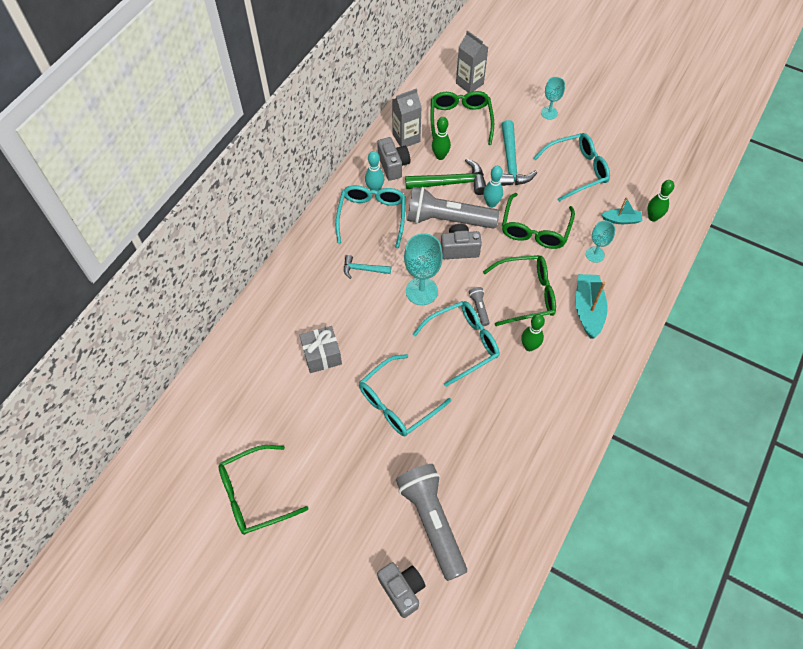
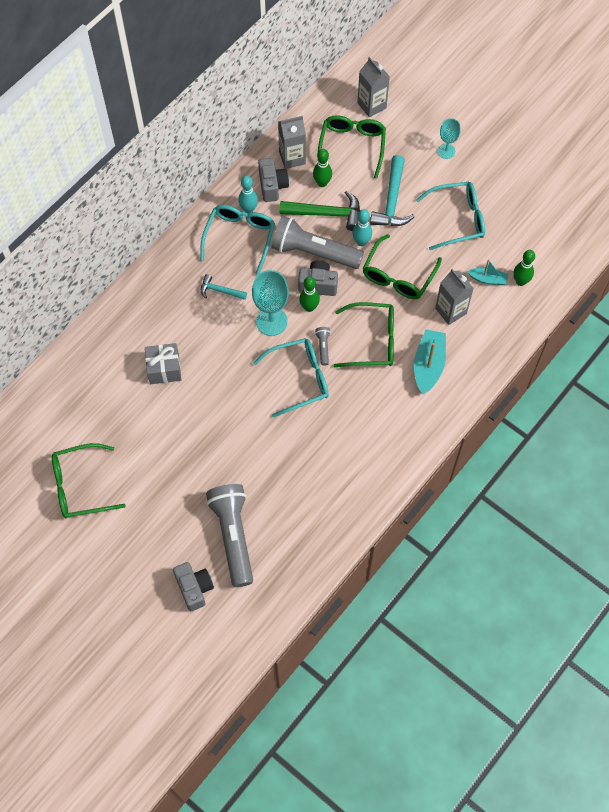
camera: 10 degrees right, 5 degrees up
turquoise glasses [359,354,451,436] -> none
green bowling pin [521,314,545,351] -> green bowling pin moved to [299,276,320,312]
turquoise goblet [586,220,615,263] -> grey carton [435,269,474,325]

